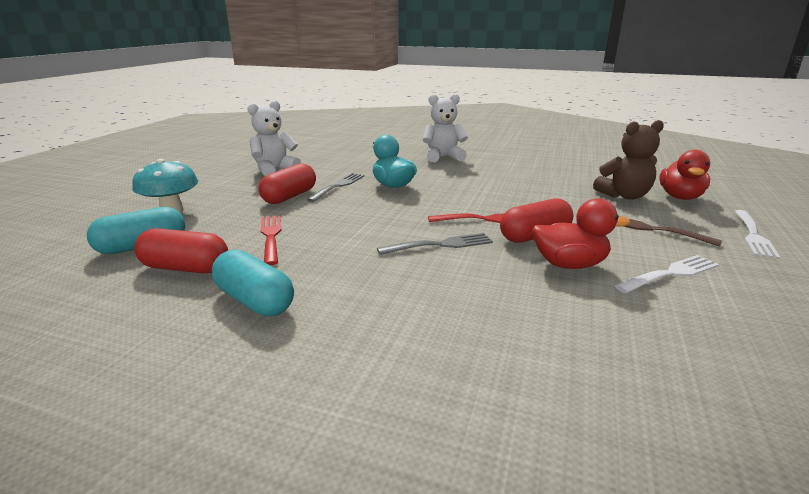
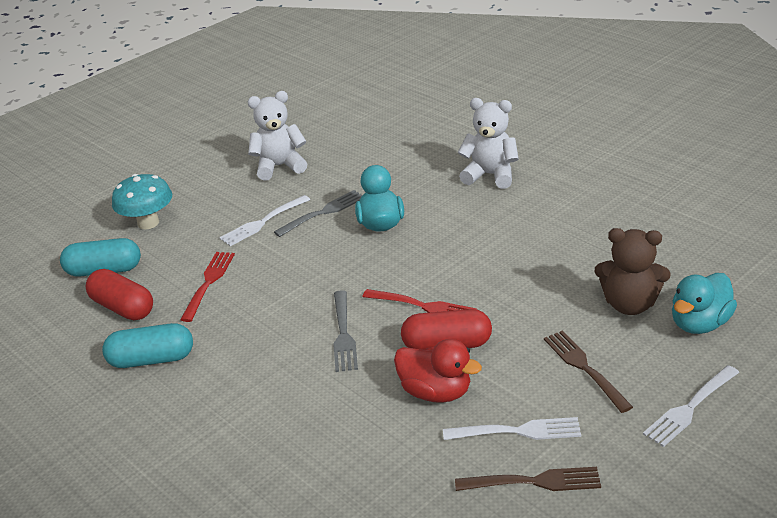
camera: 30 degrees right, 10 degrees up
turquoise capsule [212,249,294,316] -> turquoise capsule turned 75 degrees counterclockwise [102,323,193,368]
red capsule [259,163,316,204] -> white fork [219,195,310,246]
grey fork [377,233,493,255] -> grey fork turned 75 degrees clockwise [333,290,358,372]
red duck [659,150,710,200] -> turquoise duck [672,273,737,334]
none -> brown fork [455,467,601,491]

